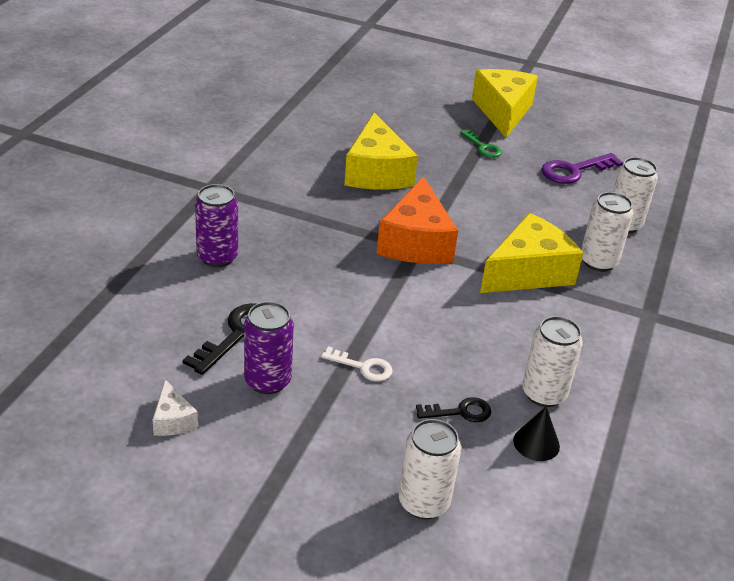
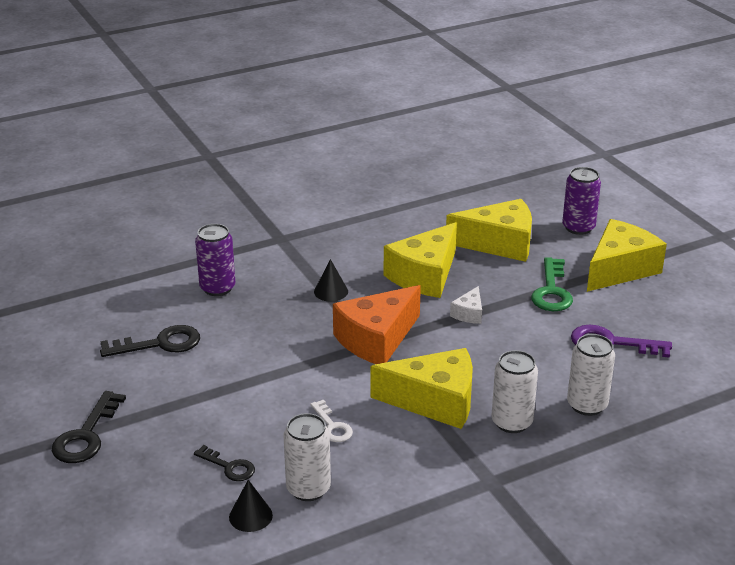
camera: 45 degrees right, 5 degrees down
white cheese [153,380,198,436] -> white cheese moved to [450,286,482,324]
purple can [244,302,294,394] -> purple can moved to [562,167,601,235]
white key [321,346,393,381] -> white key moved to [310,400,353,442]
white can [399,419,461,519] -> none
green key [460,129,502,158] -> green key [531,257,573,311], size x1.62
none -> black key [52,391,126,463]
none -> black cone [314,259,348,301]
none -> yellow cheese [446,199,532,262]

